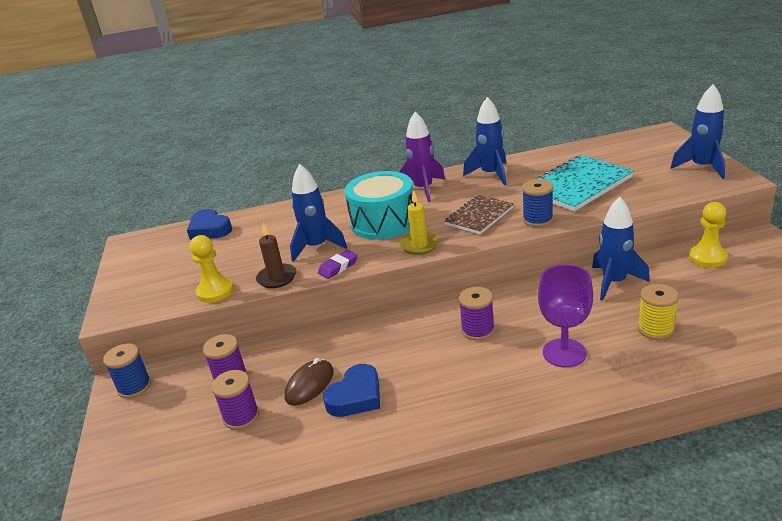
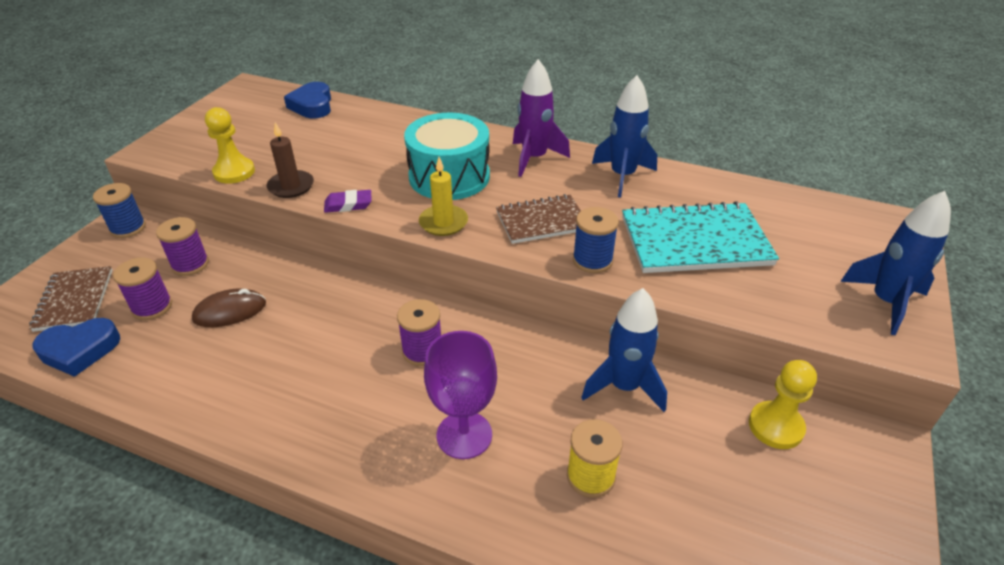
camera: 30 degrees right, 10 degrees up
blue rocket [290,164,347,262] -> none
blue heart [323,364,380,417] -> blue heart moved to [32,318,120,377]
none -> brown notebook [29,266,113,332]

